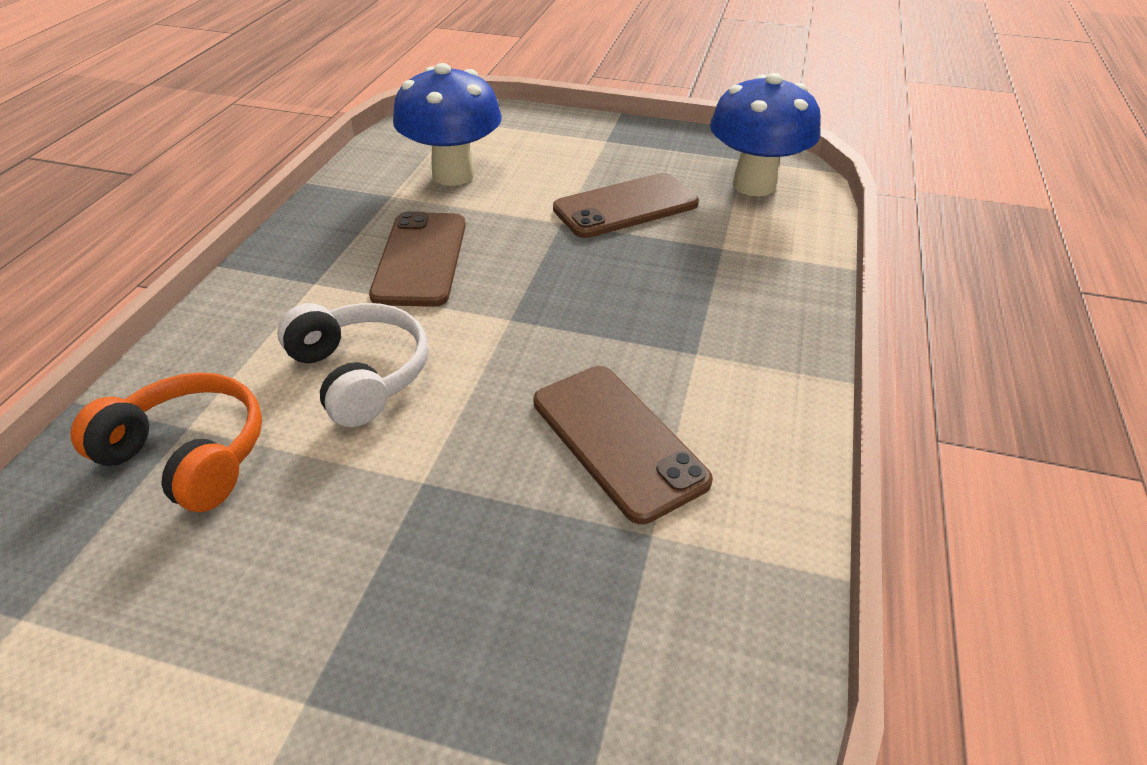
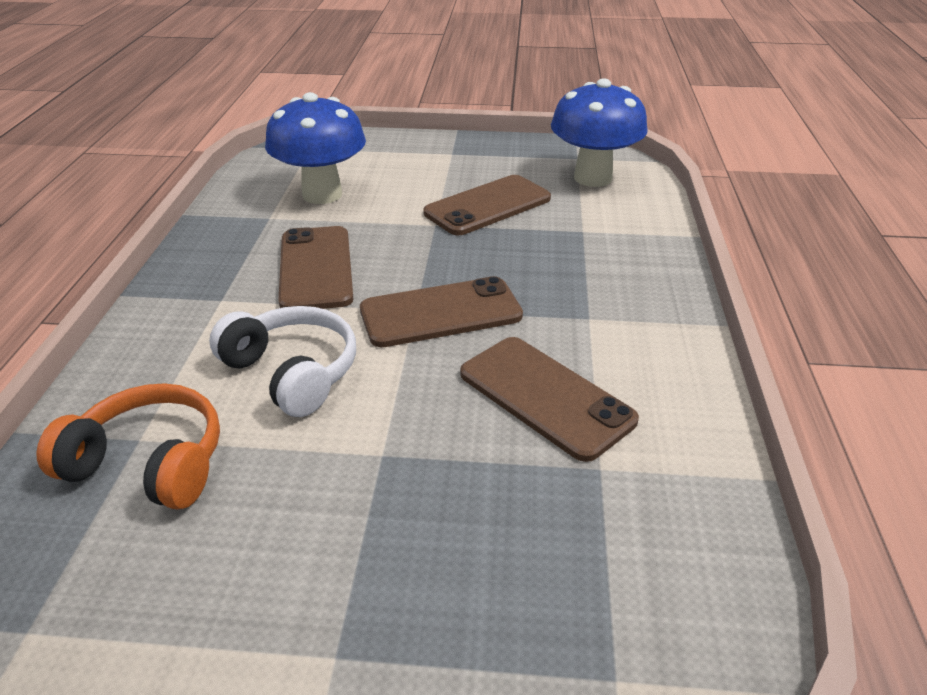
camera: 10 degrees left, 5 degrees down
none -> brown phone [360,276,523,347]

